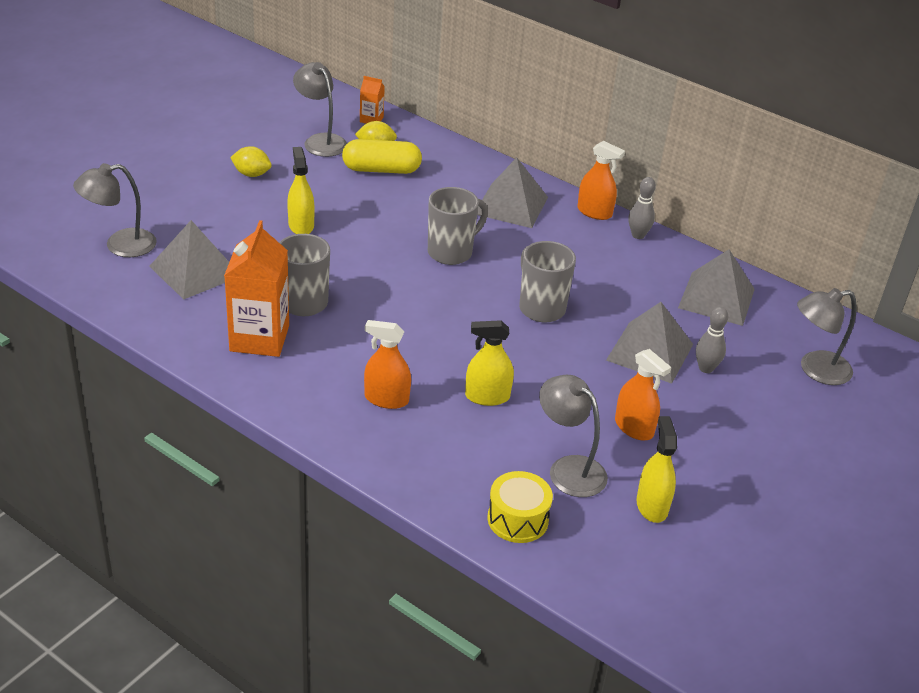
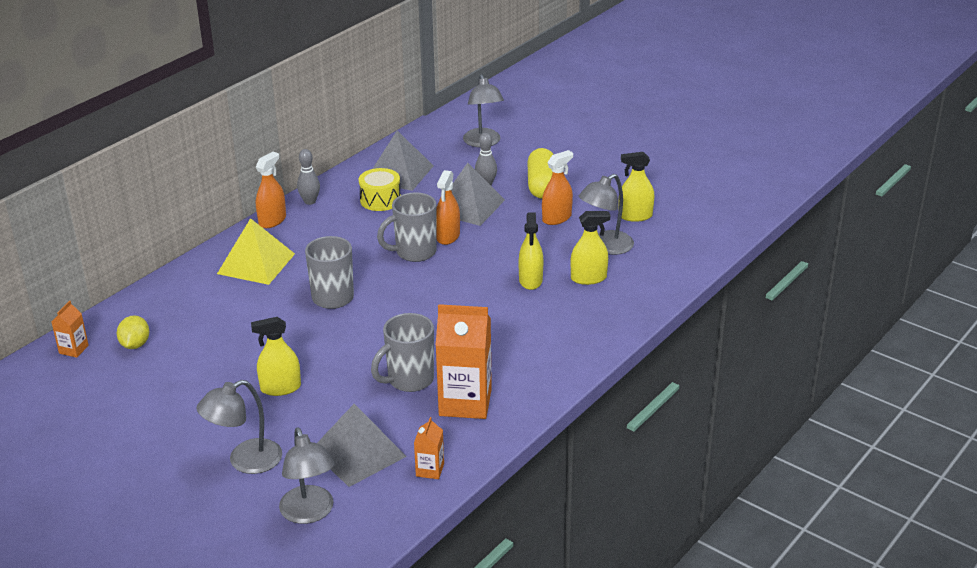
camera: 85 degrees left, 5 degrees down
yellow lemon [230,146,271,177] -> none
grey lamp [293,62,347,157] -> grey lamp moved to [197,380,282,474]
yellow capsule [342,139,422,174] -> yellow capsule moved to [528,148,554,199]
orange spray bottle [364,320,411,409] -> orange spray bottle moved to [437,170,460,245]
grey pyramid [477,157,548,228] -> yellow pyramid [217,218,295,285]
yellow drum [488,471,553,543] -> yellow drum moved to [359,168,401,211]
none -> orange carton [414,417,444,479]
none -> yellow spray bottle [571,211,610,285]

